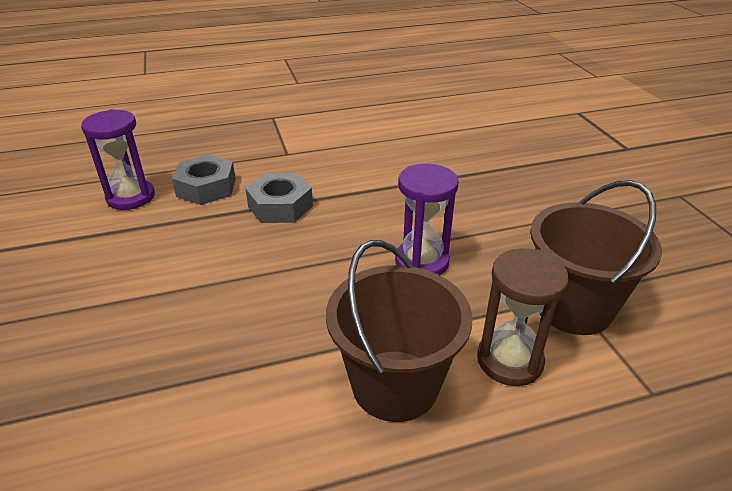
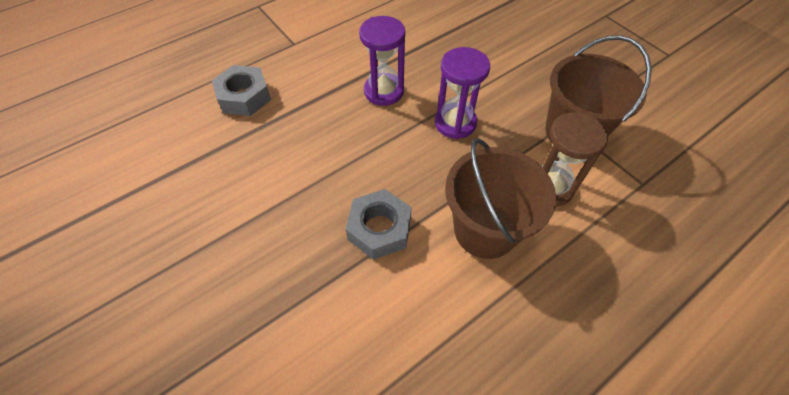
camera: 20 degrees left, 20 degrees up
purple hourglass [81,109,155,210] -> purple hourglass moved to [359,16,405,106]
grey nut [245,173,313,223] -> grey nut moved to [346,189,412,260]

